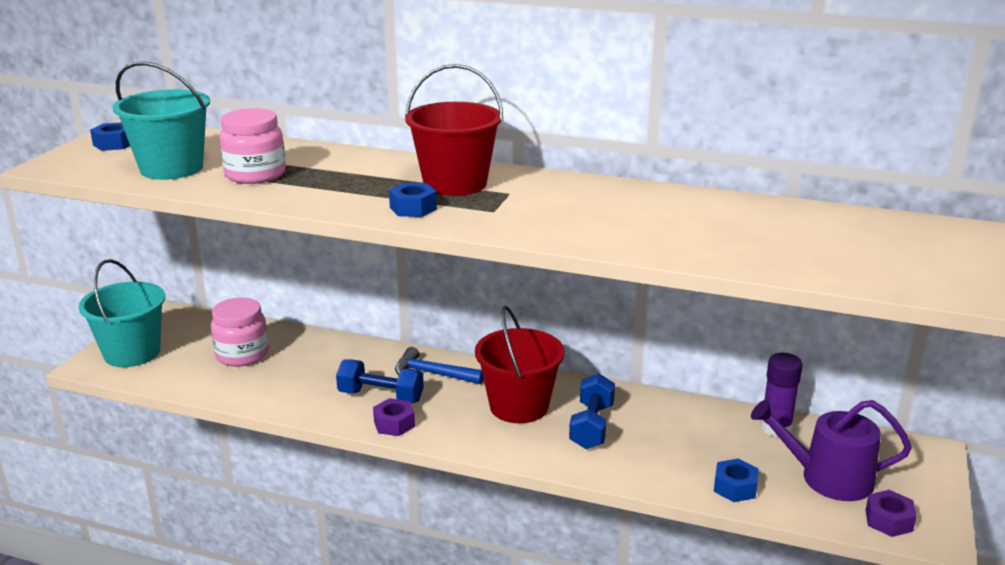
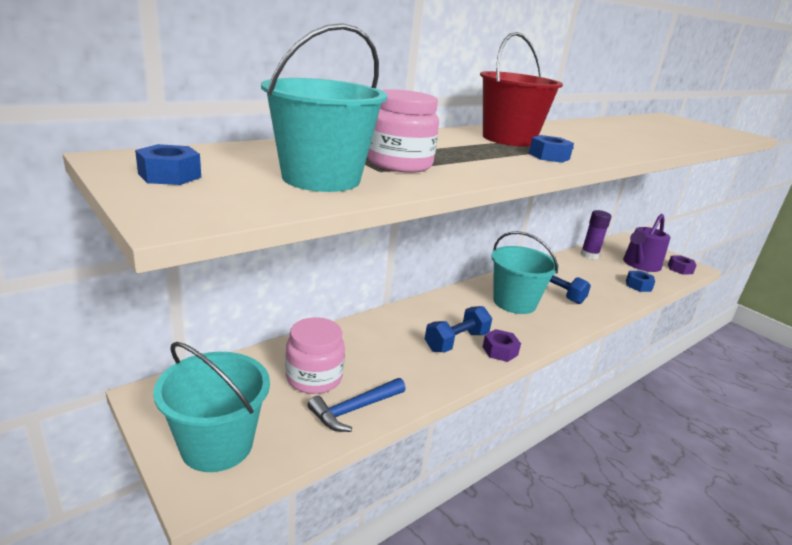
camera: 60 degrees left, 0 degrees up
blue hammer [395,347,484,384] -> blue hammer moved to [308,378,406,432]
red bucket [475,306,565,423] -> turquoise bucket [491,231,559,314]

